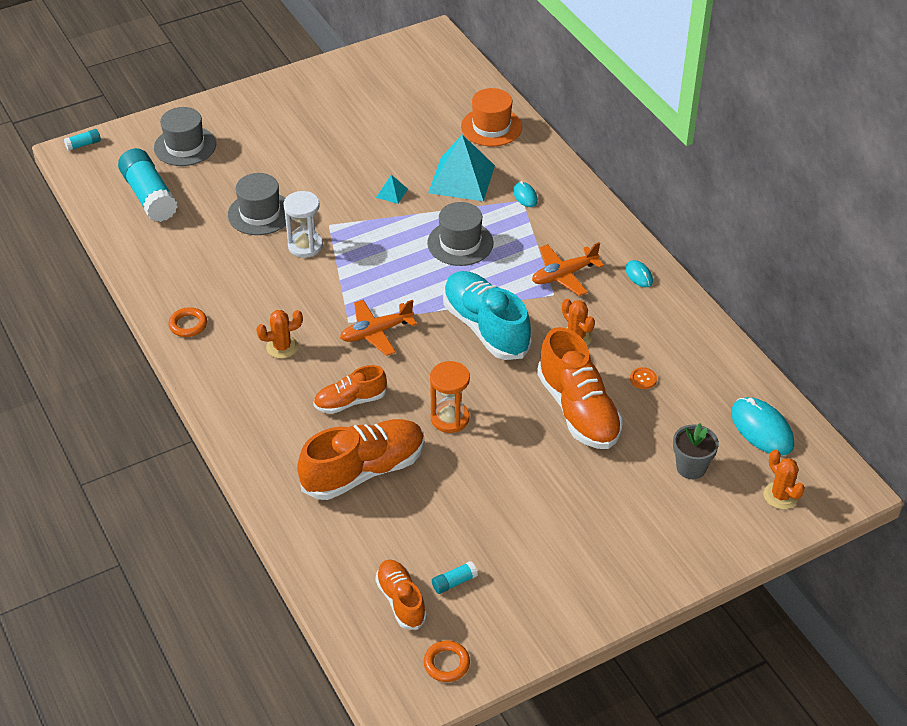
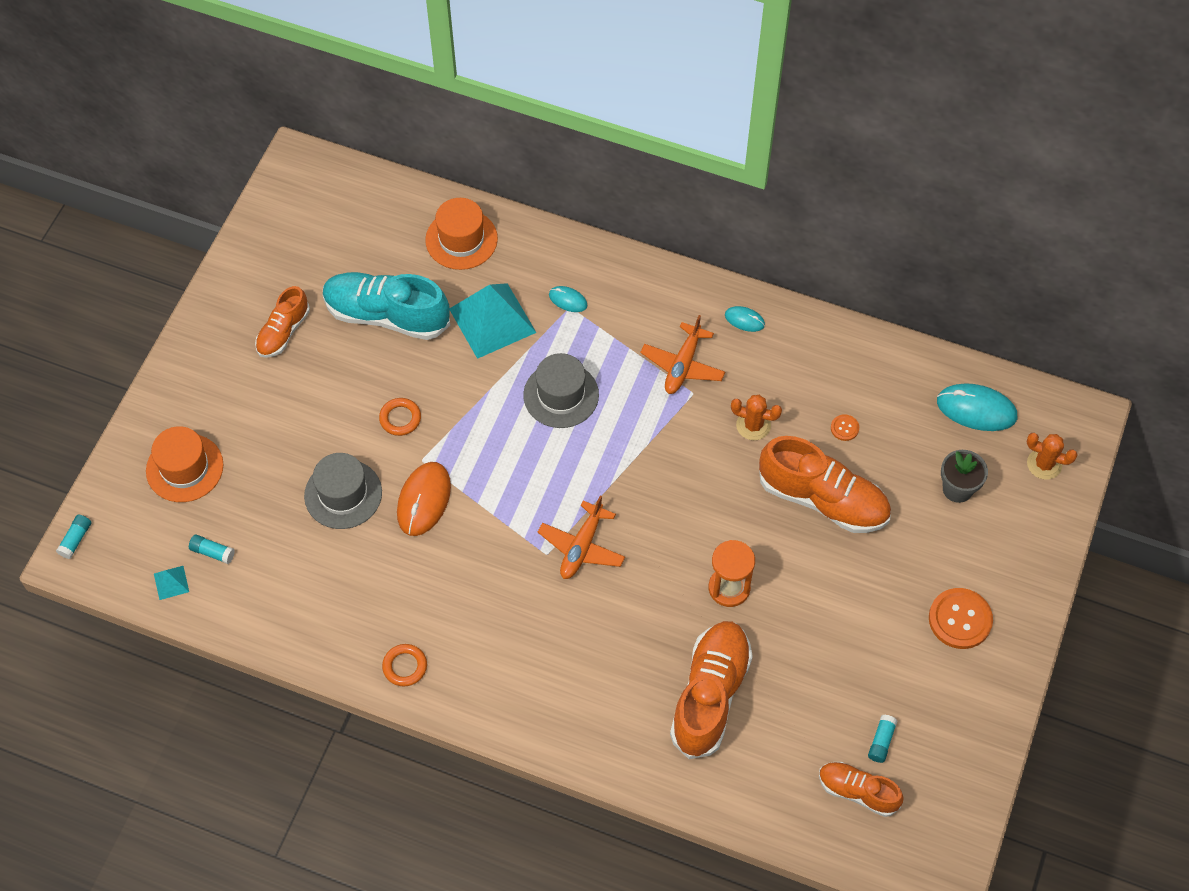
camera: 40 degrees left, 15 degrees up
turquoise glue stick [118,148,178,222] -> turquoise glue stick [189,535,235,564], size x0.42
grey hat [154,107,216,166] -> orange hat [146,426,224,502]
orange cactus [256,310,303,359] -> none
white hourglass [283,191,323,258] -> orange mouse [397,462,451,536]
orange shoe [313,365,387,414] -> orange shoe moved to [255,286,310,358]
turquoise pyramid [376,175,408,204] -> turquoise pyramid moved to [154,566,189,600]
orange ring [424,640,470,682] -> orange ring moved to [379,398,421,436]
turquoise shoe [443,271,532,360] -> turquoise shoe moved to [323,272,450,340]
none -> orange button [929,588,993,649]

